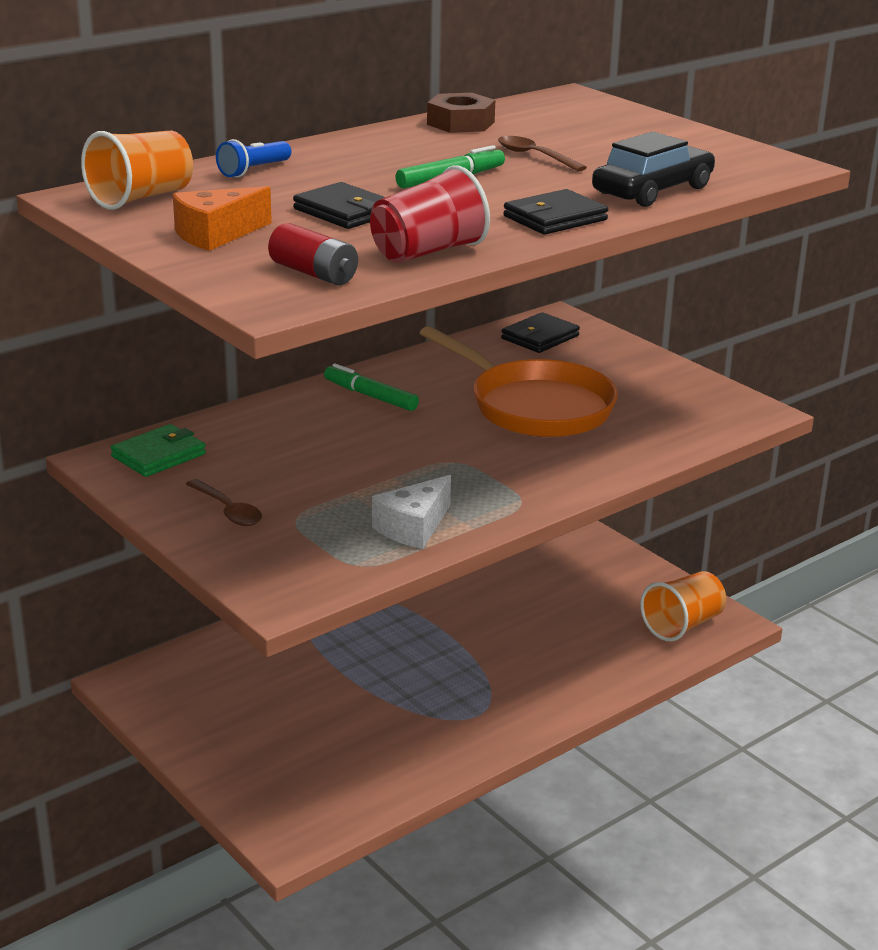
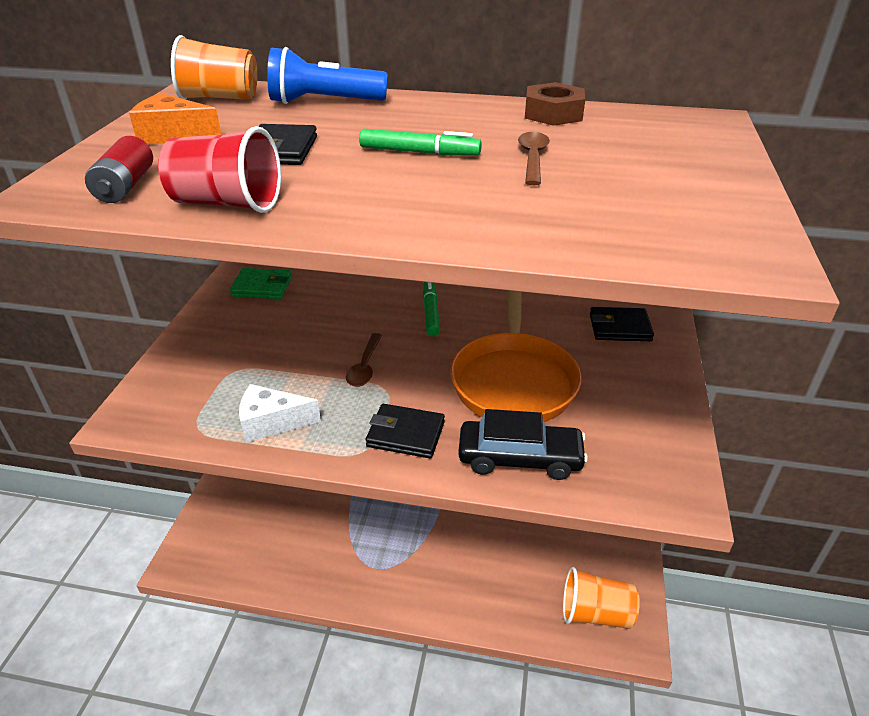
camera: 50 degrees right, 10 degrees up
brown spoon [186,479,262,526] -> brown spoon moved to [346,333,382,387]
blue flashlight [216,139,291,178] -> blue flashlight [267,47,388,104], size x1.70
black wallet [503,189,608,235] -> black wallet moved to [366,404,445,458]
black car [592,131,715,207] -> black car moved to [458,409,588,480]

